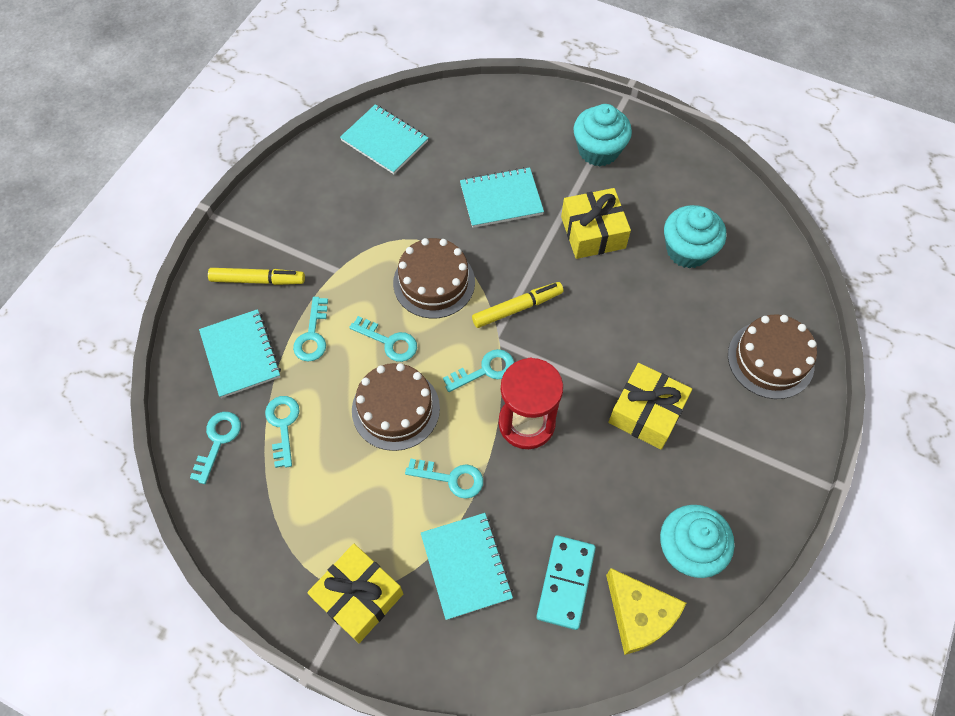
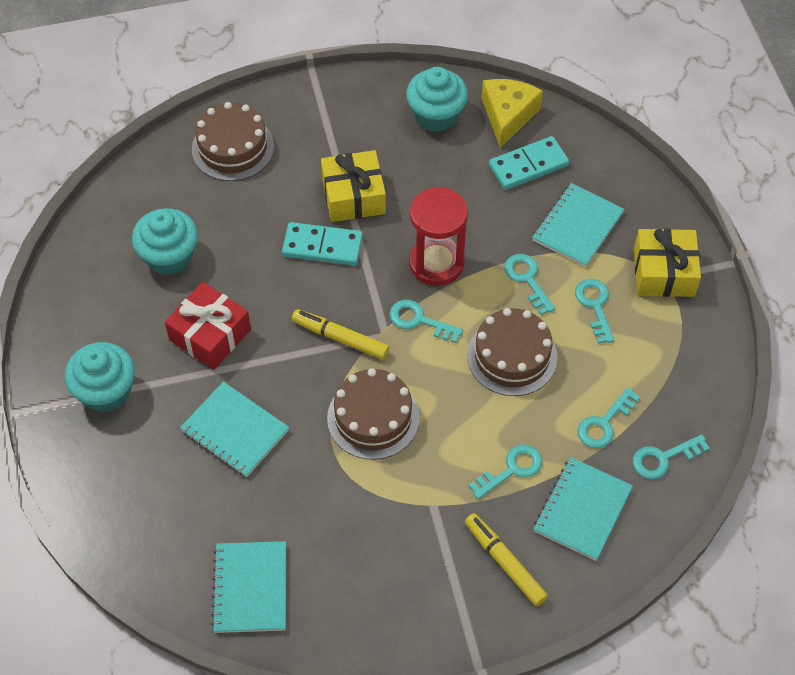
camera: 130 degrees left, 5 degrees down
turquoise key [349,316,417,362] -> turquoise key moved to [575,279,614,344]
yellow gift [561,188,631,259] -> red gift [165,282,251,370]
none -> turquoise domino [282,222,363,266]

